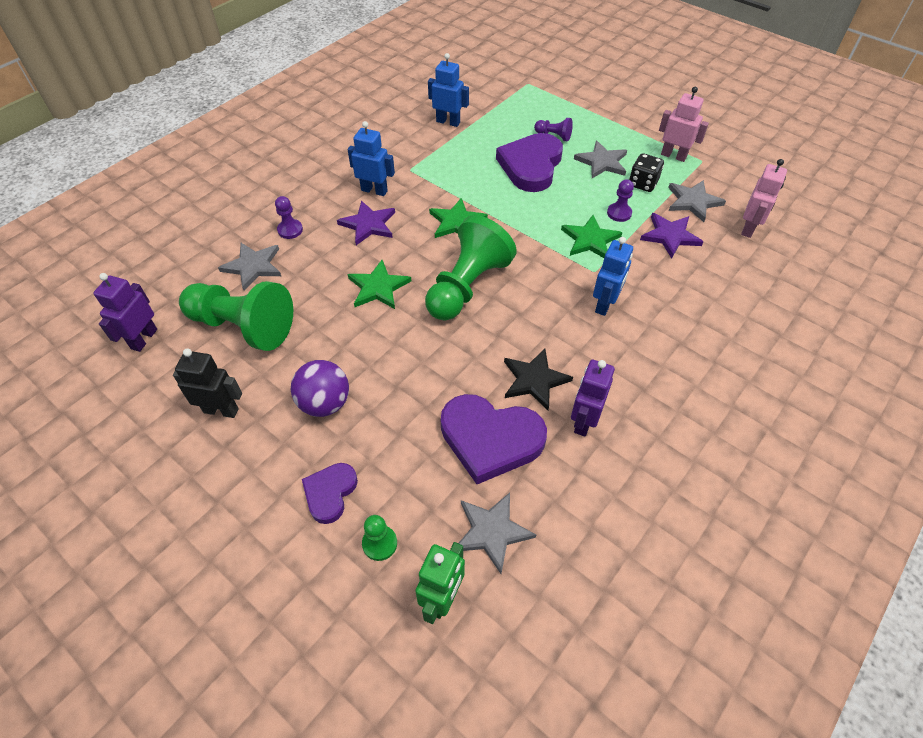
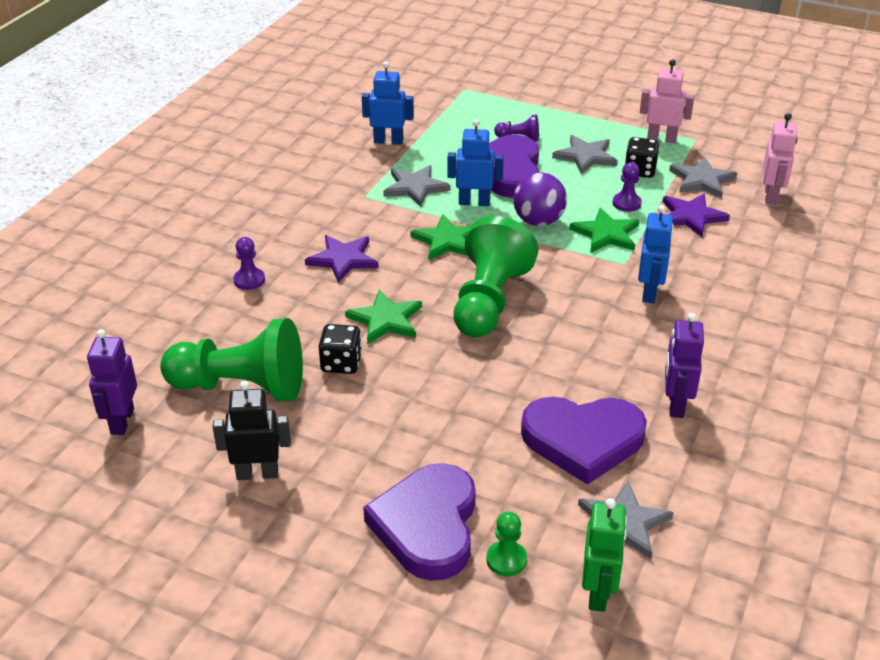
camera: 15 degrees left, 15 degrees down
grey star [218,243,281,291] -> grey star moved to [383,165,451,207]
purple ball [291,360,349,417] -> purple ball moved to [513,173,567,226]
purple heart [302,463,358,524] -> purple heart [363,463,476,581], size x1.79
blue robot [348,121,395,196] -> blue robot moved to [447,119,504,206]
black star [504,349,573,410] -> none
none -> black dice [319,324,362,374]

